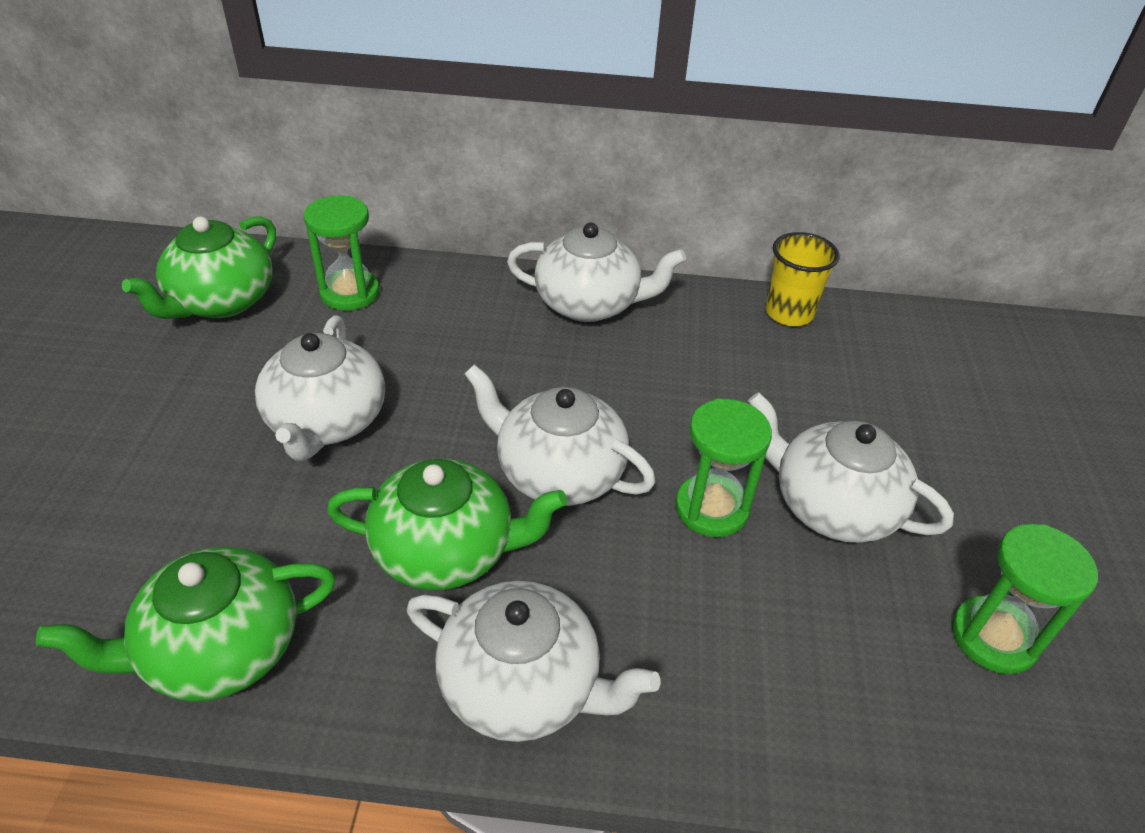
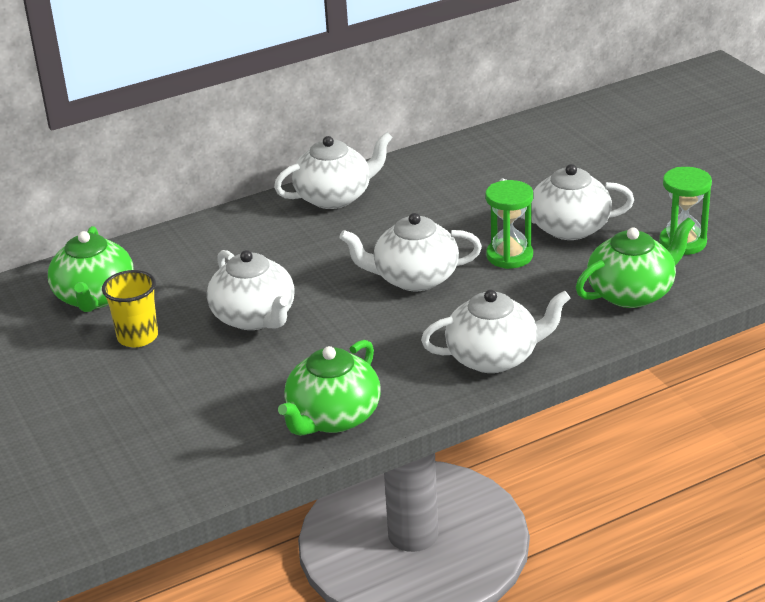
camera: 30 degrees left, 10 degrees down
green hourglass [303,196,380,311] -> none
green teapot [327,458,567,590] -> green teapot moved to [576,218,695,308]
yellow cup [766,232,840,326] -> yellow cup moved to [102,270,158,347]

